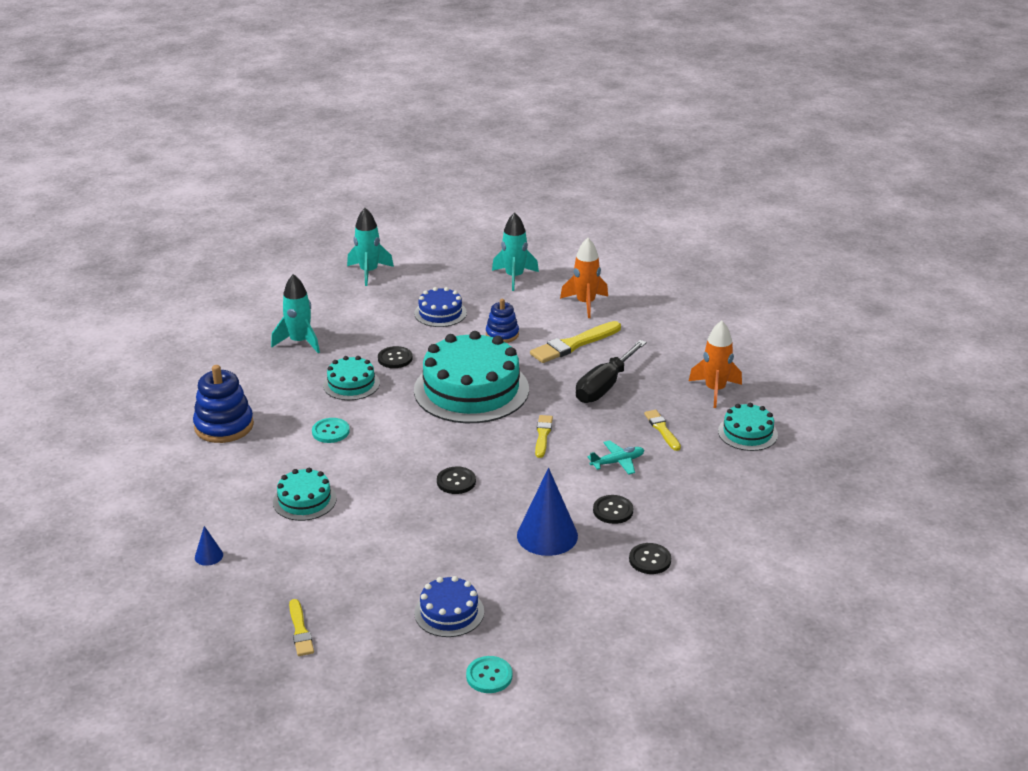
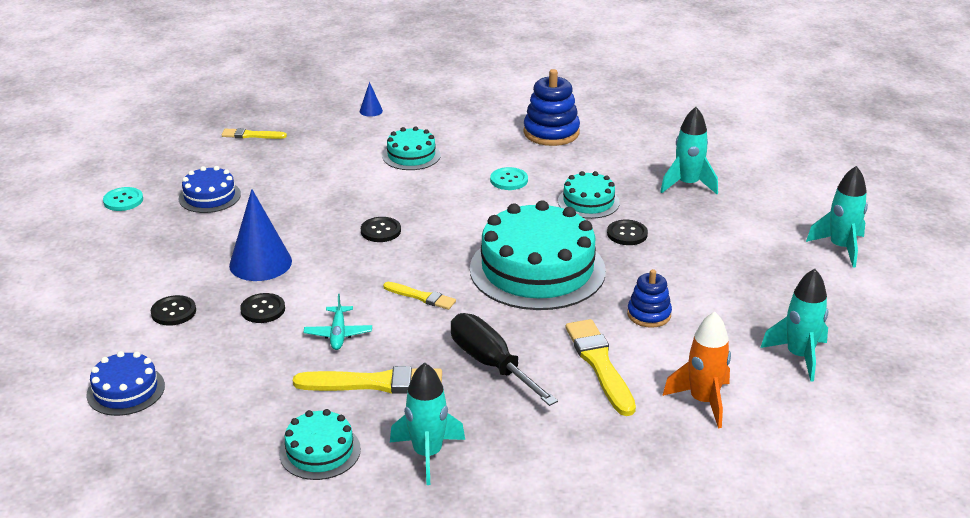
camera: 110 degrees right, 0 degrees up
blue cake [414,287,467,327] -> blue cake moved to [86,351,165,416]
yellow brush [644,410,681,451] -> yellow brush [293,366,442,393], size x1.72
orange rocket [689,321,742,408] -> turquoise rocket [390,362,465,485]

